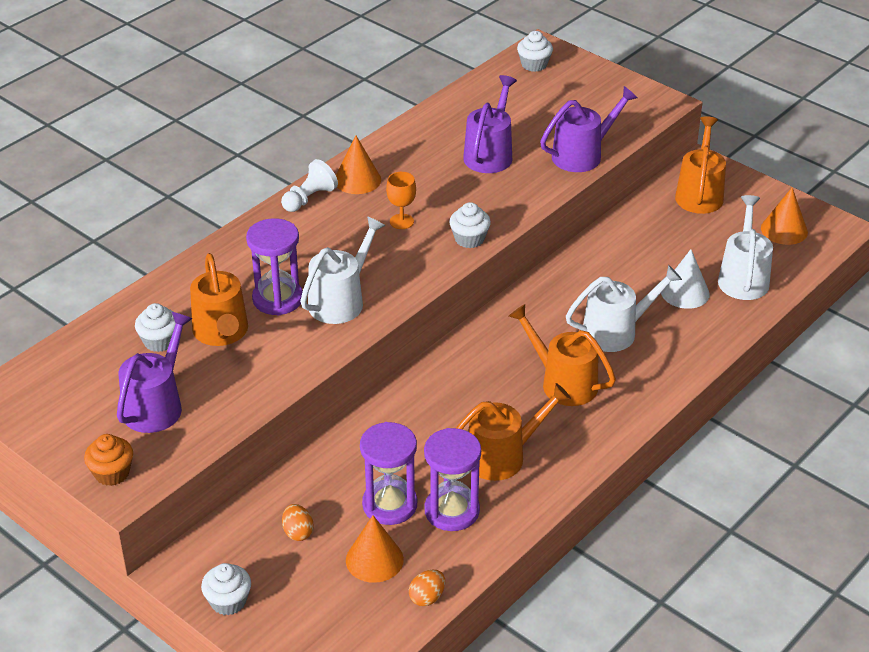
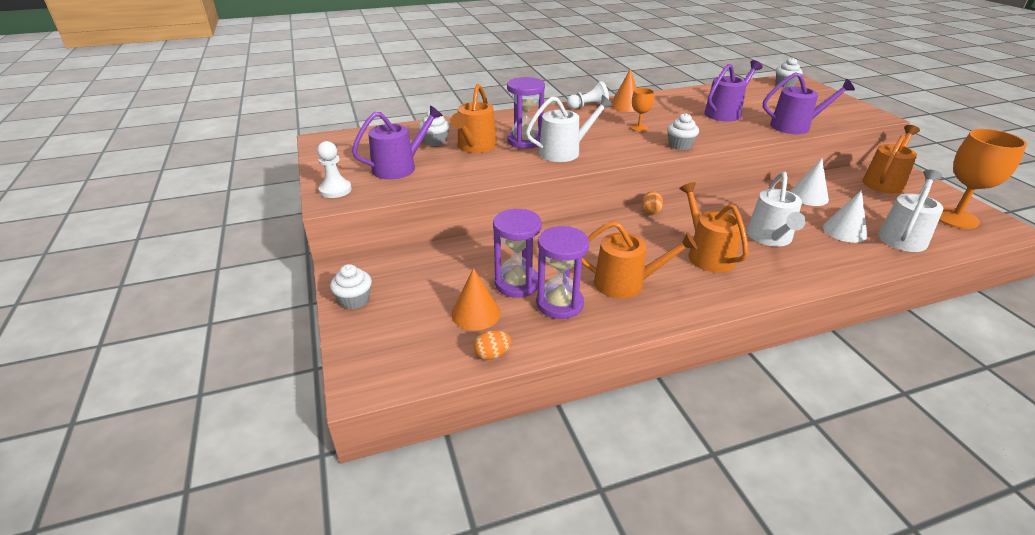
camera: 30 degrees right, 5 degrees down
orange cupcake [84,434,133,486] -> white pawn [317,141,352,198]
orange egg [282,504,314,541] -> orange egg moved to [642,191,663,214]
white watering can [566,265,682,352] -> white watering can turned 90 degrees clockwise [747,172,806,247]
orange cone [761,188,808,245] -> orange goblet [939,129,1027,229]
none -> white cone [790,158,829,206]

